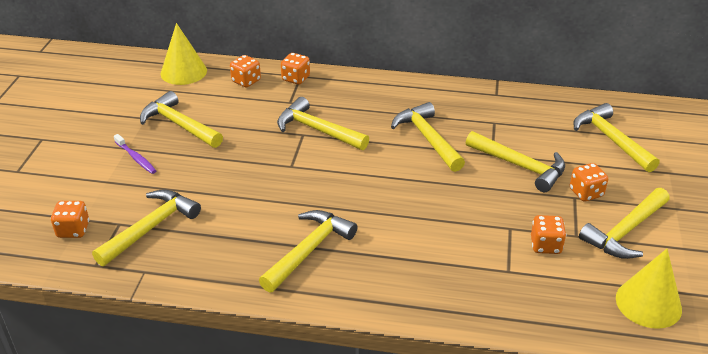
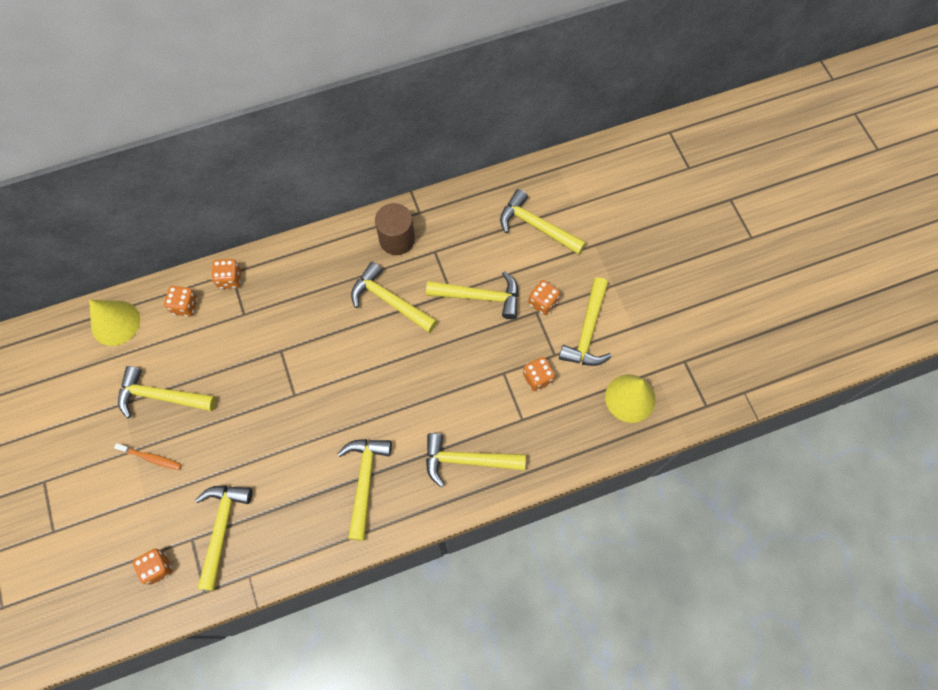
camera: 30 degrees left, 30 degrees up
purple toothbrush [114,134,156,174] -> orange toothbrush [114,443,182,470]
yellow hammer [277,97,369,150] -> yellow hammer moved to [426,433,526,487]
none -> brown cylinder [375,203,415,255]

